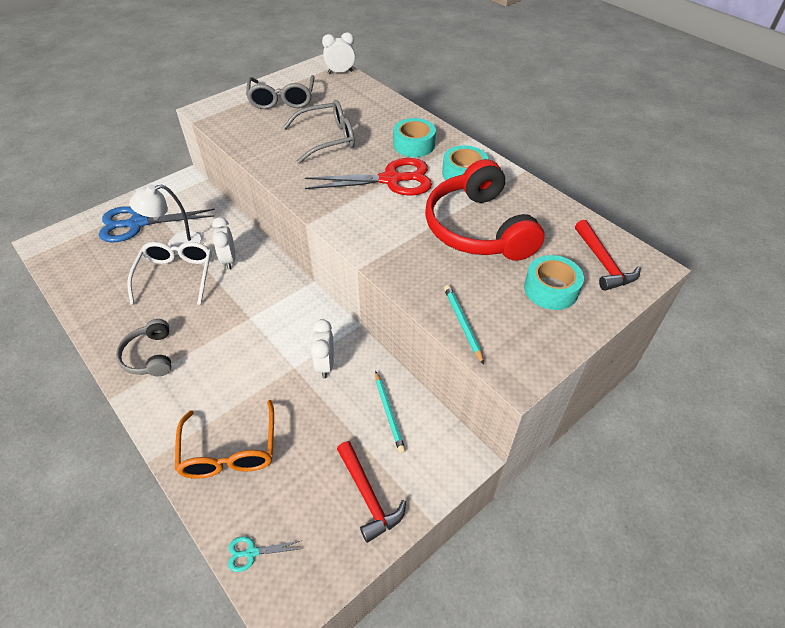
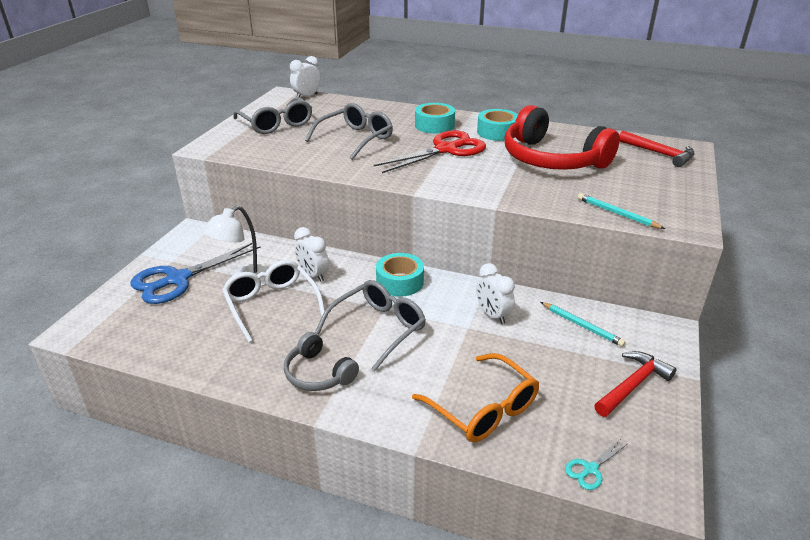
camera: 30 degrees left, 15 degrees down
red hammer [337,441,406,543] -> red hammer turned 75 degrees counterclockwise [594,351,676,417]
turquoise tape [524,255,584,310] -> turquoise tape moved to [376,253,424,297]
none -> grey glasses [315,280,426,371]

